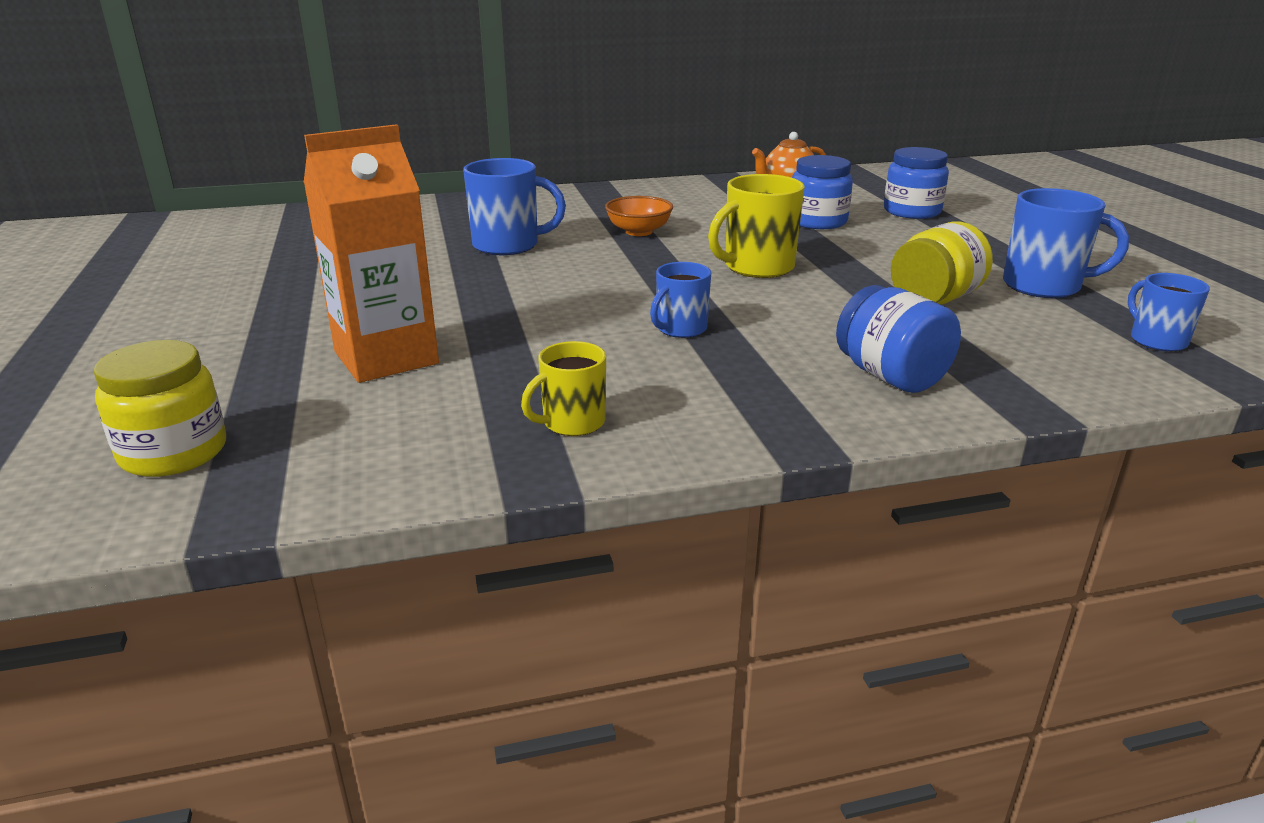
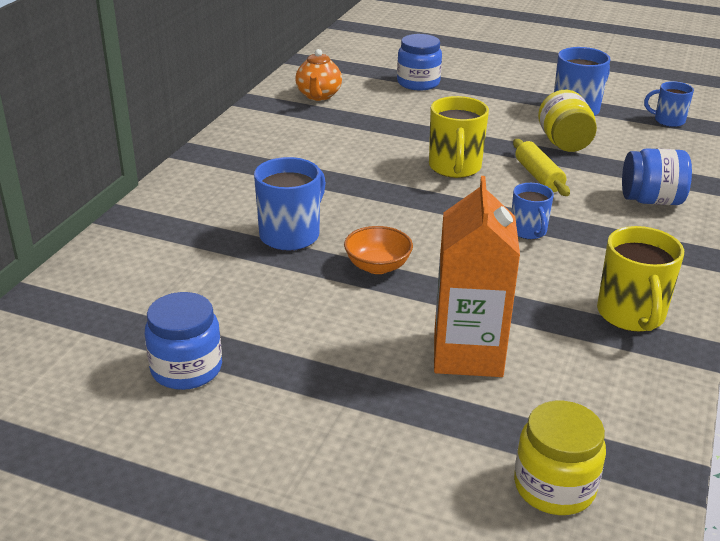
camera: 55 degrees left, 5 degrees up
yellow mug [521,341,606,436] -> yellow mug [597,226,684,332], size x1.61
orange bowl [605,196,673,236] -> orange bowl moved to [344,226,413,274]
blue jar [792,155,853,229] -> blue jar moved to [145,292,222,390]
none -> yellow rolling pin [513,139,570,196]

